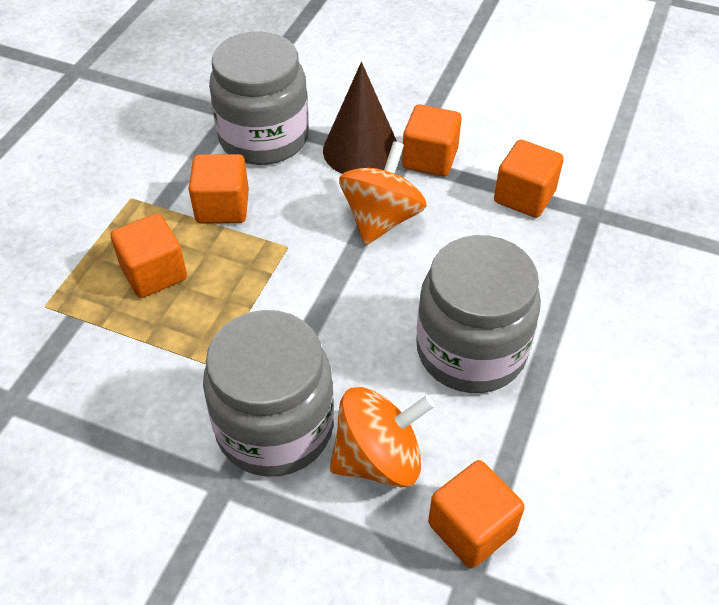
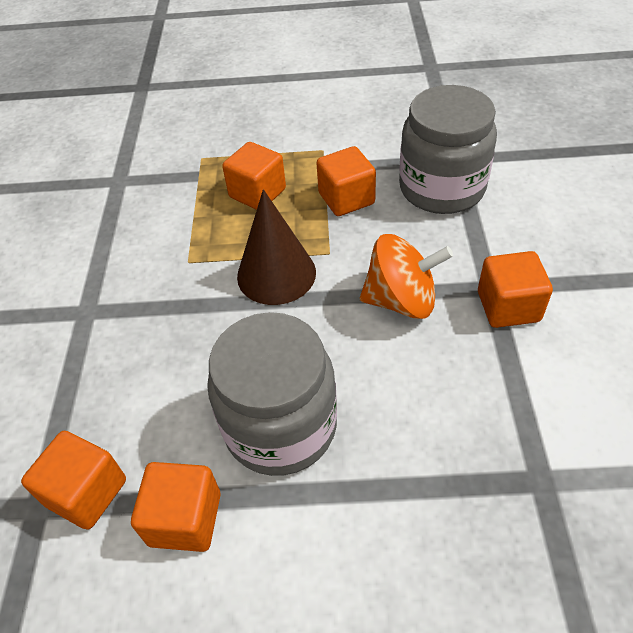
camera: 70 degrees right, 0 degrees up
grey jar [203,310,334,477] -> none
brown cone [323,62,397,174] -> brown cone moved to [237,189,316,305]
orange spinning top [330,387,435,488] -> none
orange cube [494,140,564,218] -> orange cube moved to [131,462,221,552]

